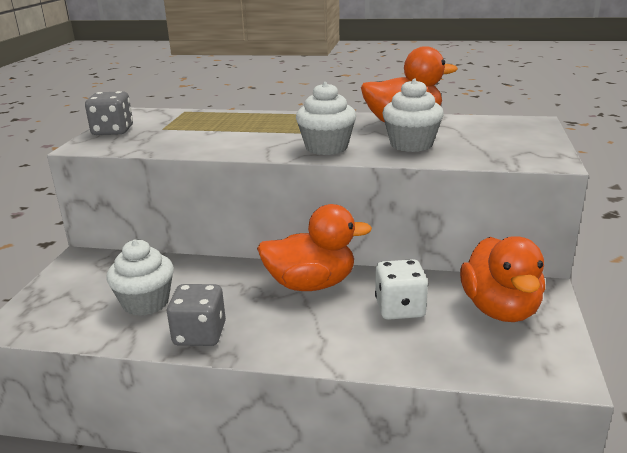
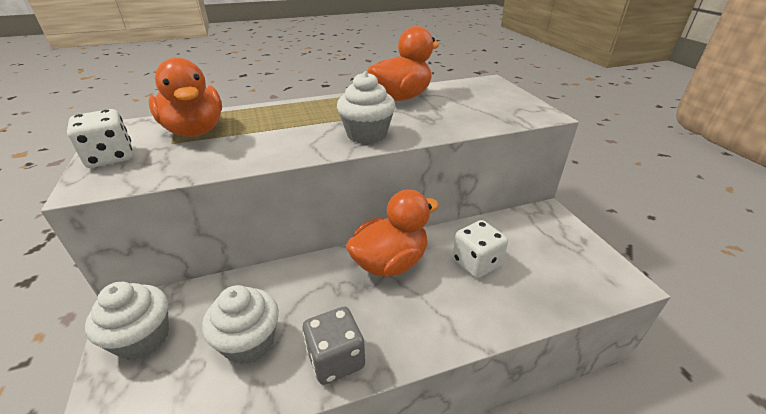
camera: 30 degrees left, 10 degrees up
grey dice [85,91,133,135] -> white dice [67,109,132,168]
white cupcake [382,79,444,152] -> white cupcake moved to [85,282,169,360]
orange duck [460,236,545,322] -> orange duck moved to [149,57,222,137]

